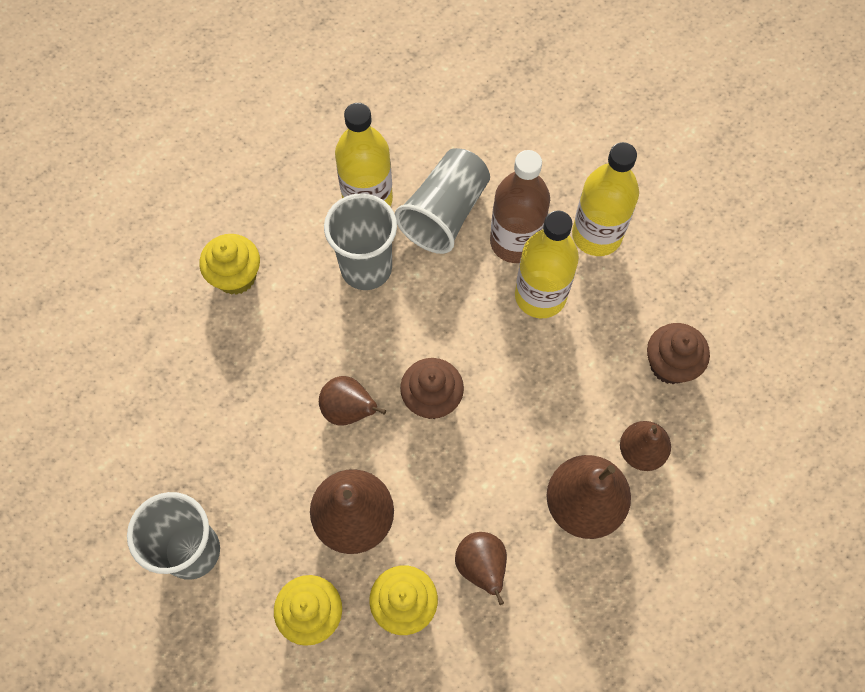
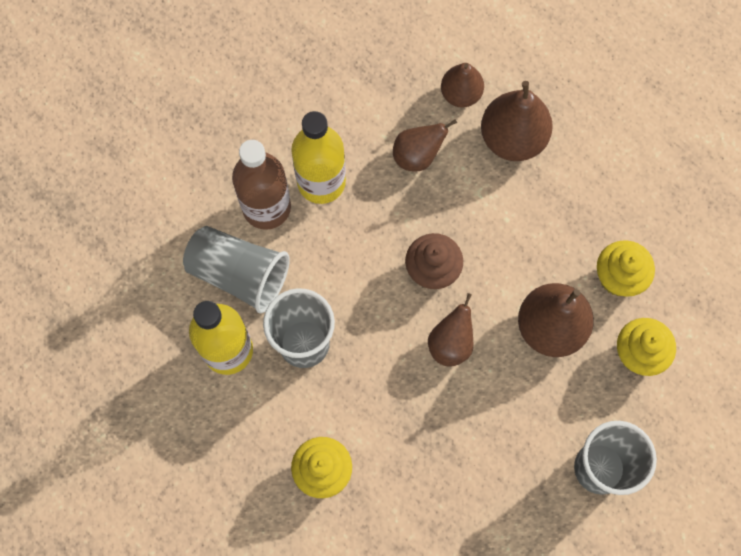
camera: 95 degrees left, 5 degrees up
brown pear [455,532,507,605] -> brown pear moved to [393,119,457,171]
yellow bottle [572,142,639,256] -> none
brown cupcake [647,323,710,384] -> none

